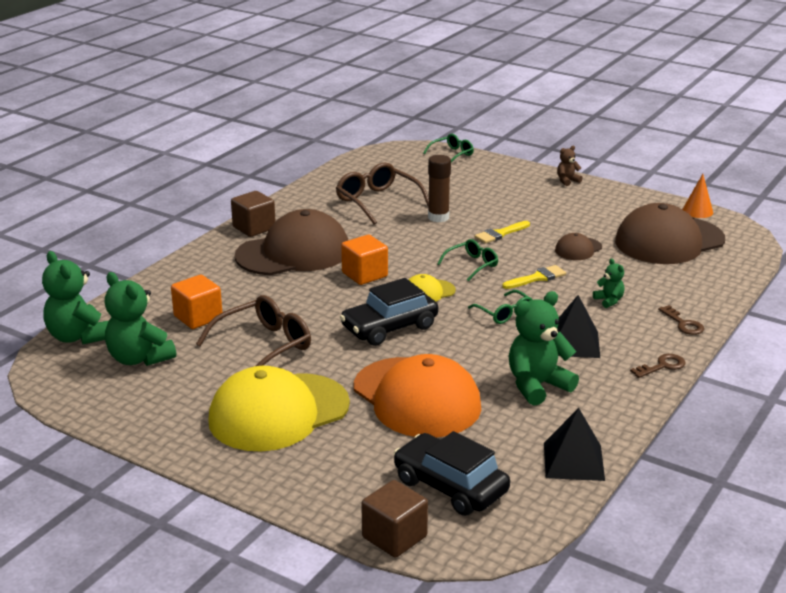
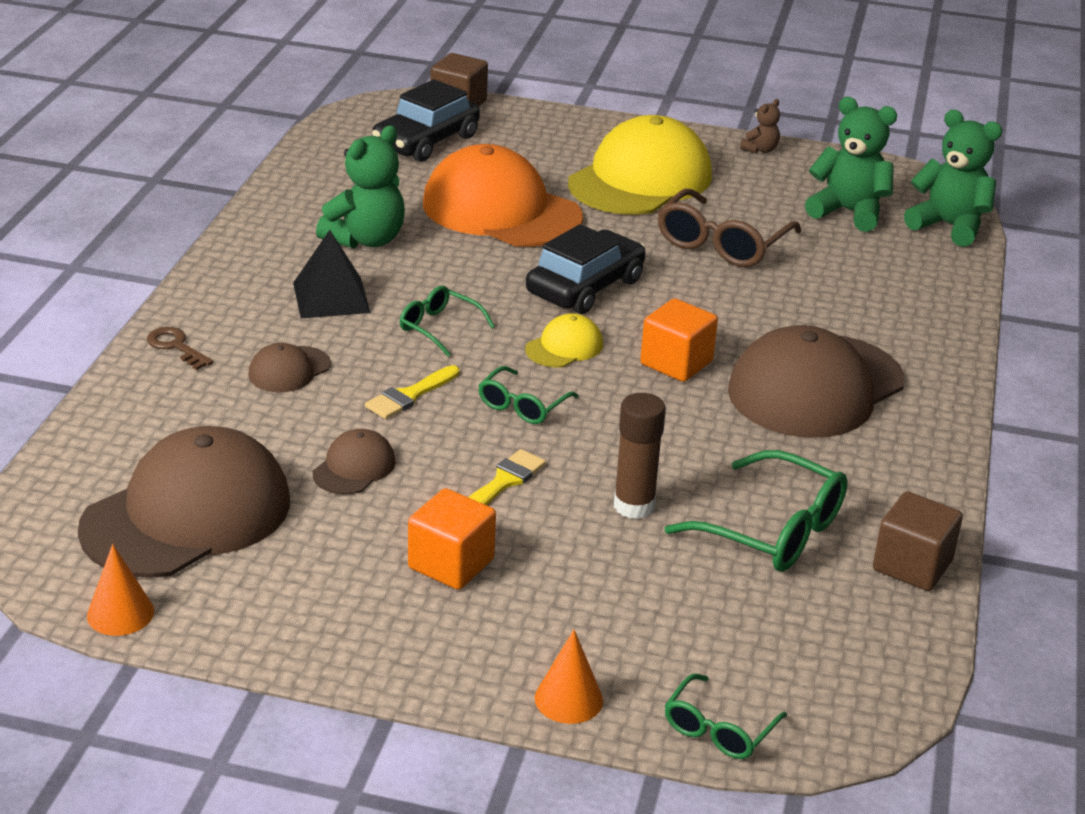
camera: 160 degrees right, 5 degrees up
orange cube [171,275,222,329] -> orange cube moved to [408,488,496,590]
brown cube [231,191,276,237] -> brown cube moved to [873,491,963,591]
brown glasses [336,163,429,225] -> green glasses [665,450,848,572]
black car [393,431,510,516] -> black car turned 105 degrees clockwise [372,79,480,162]
black pyramid [544,408,605,481] -> none
brown teddy bear [557,146,583,186] -> brown teddy bear moved to [740,99,780,153]
green teddy bear [593,258,625,308] -> brown cap [249,343,331,392]
brown key [630,354,686,378] -> none
none -> orange cone [535,629,603,724]

